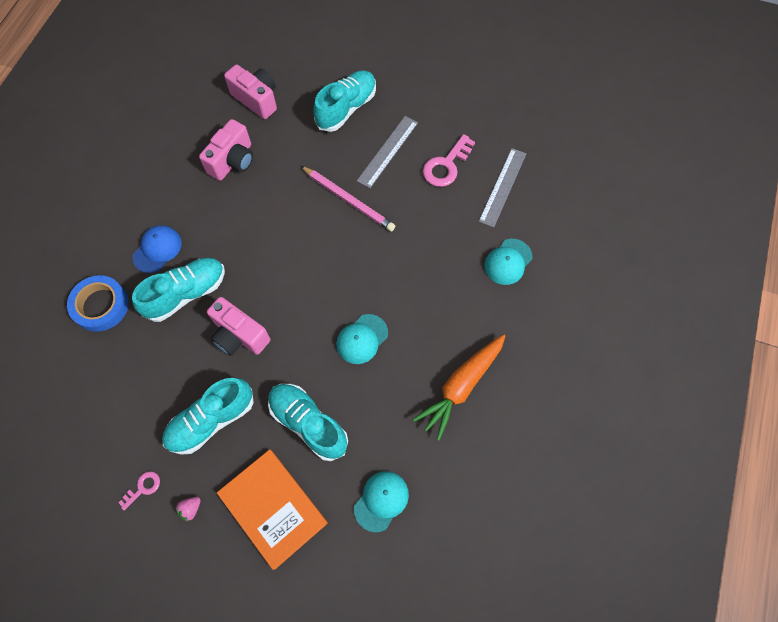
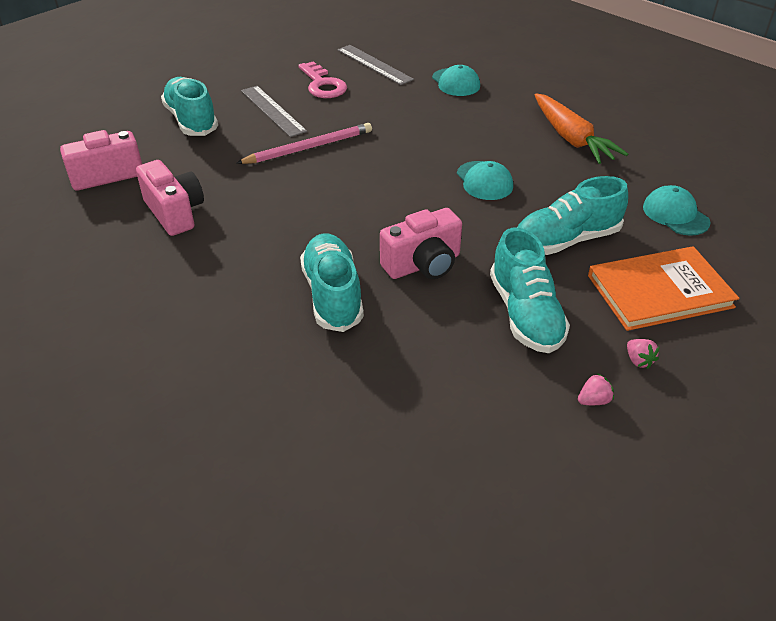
camera: 65 degrees left, 25 degrees down
blue tape [67,275,129,332] -> none
pink key [118,471,160,511] -> pink strawberry [578,373,614,405]
blue cap [133,225,182,273] -> none

